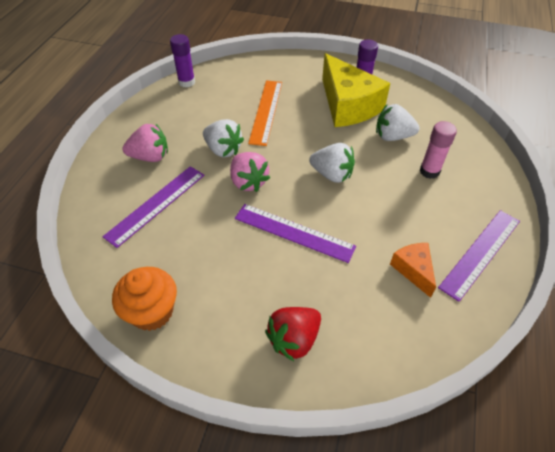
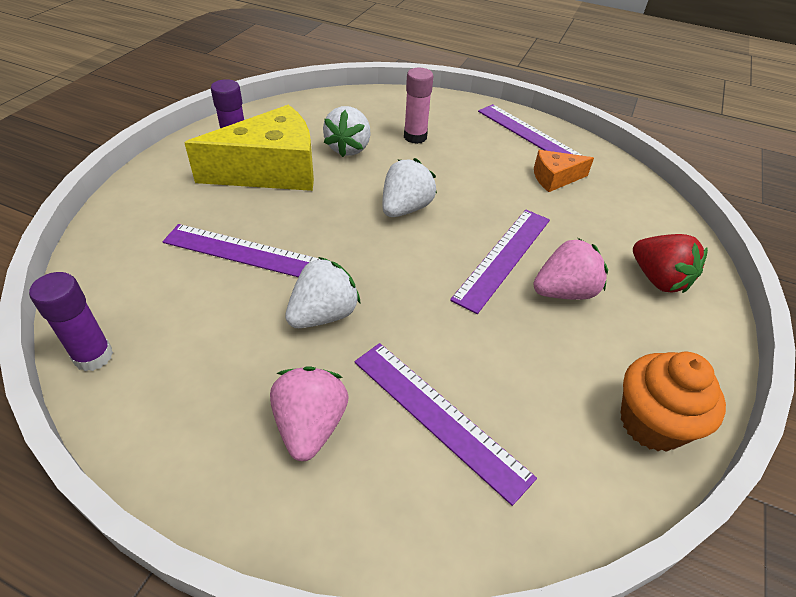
camera: 85 degrees left, 5 degrees down
pink strawberry [230,152,270,192] -> pink strawberry moved to [533,238,608,300]
orange ruler [248,80,282,146] -> purple ruler [163,224,320,277]

